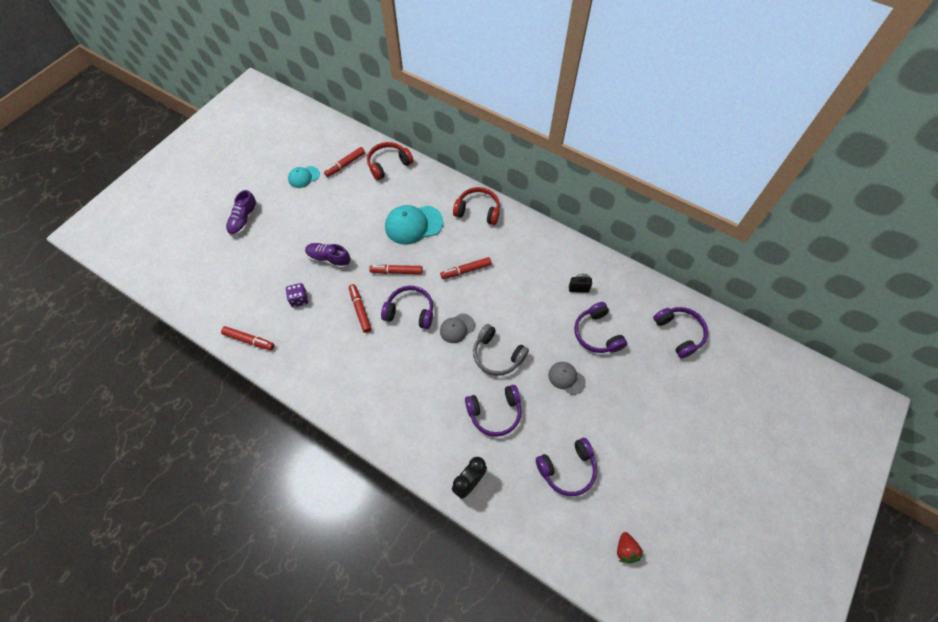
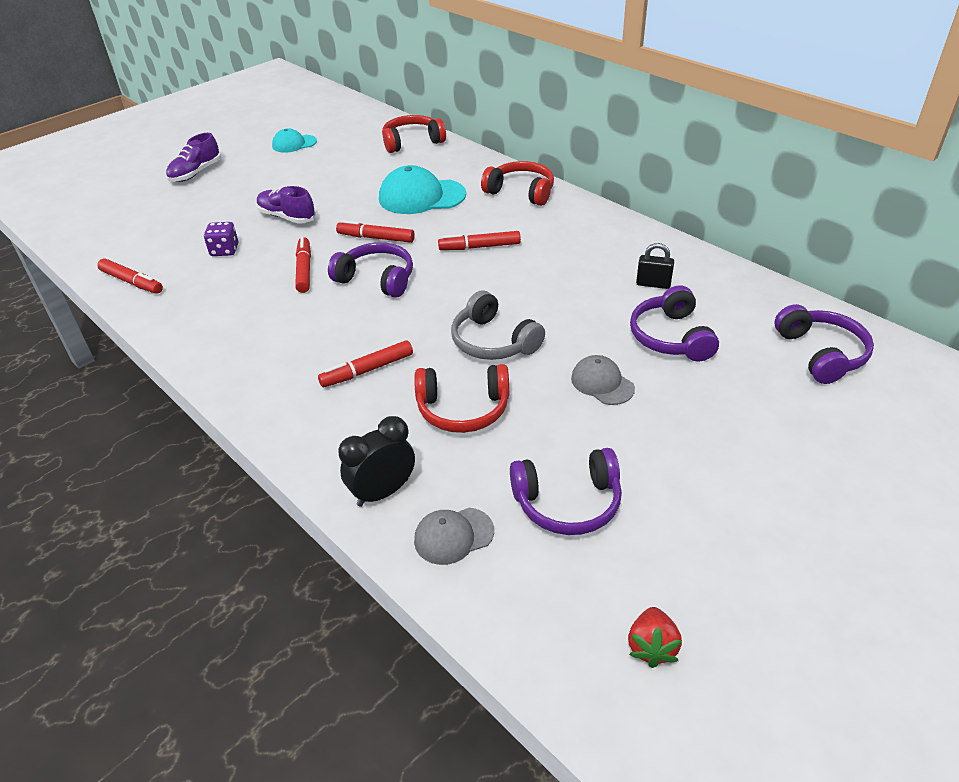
camera: 15 degrees right, 20 degrees down
red marker [324,147,365,177] -> red marker moved to [318,340,413,387]
grey cap [440,313,475,343] -> grey cap moved to [414,508,494,565]
purple headphones [465,385,522,437] -> red headphones [414,364,509,433]

